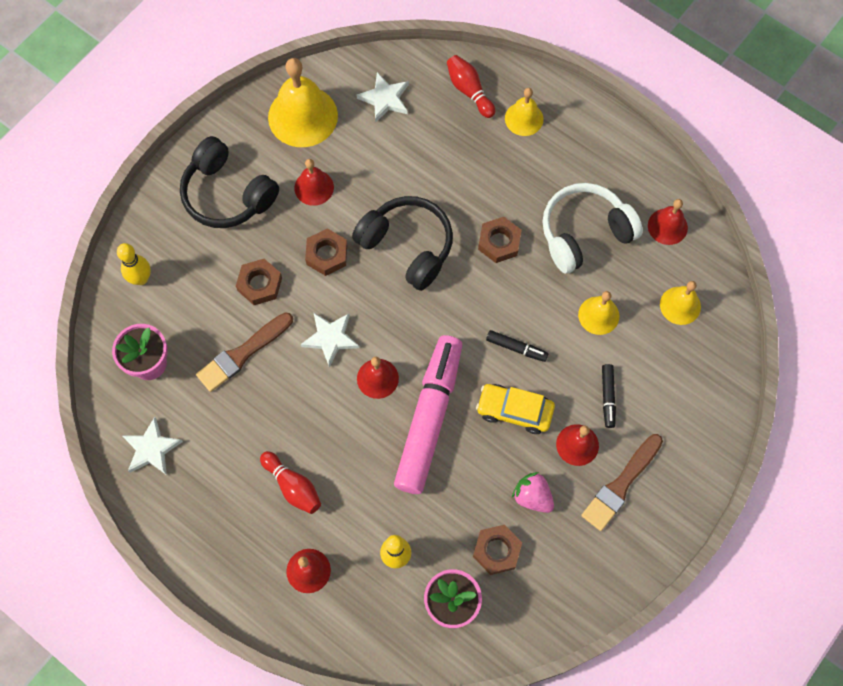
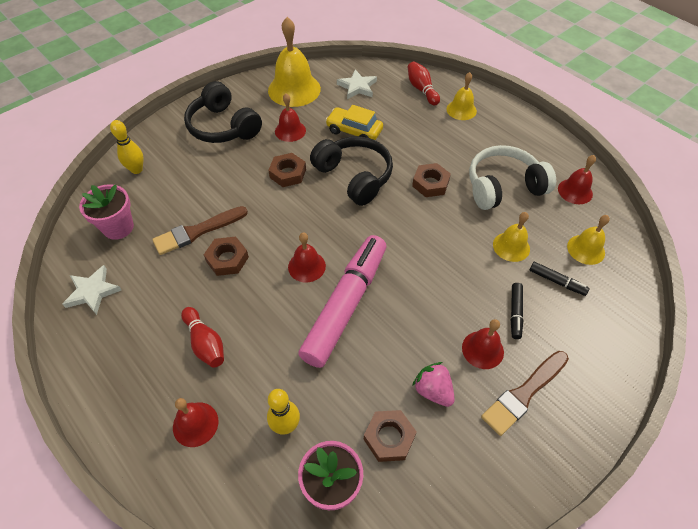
camera: 10 degrees right, 15 degrees down
brown nut [236,259,282,305] -> brown nut moved to [204,237,249,276]
white star [301,312,359,367] -> none
yellow car [476,384,555,434] -> yellow car moved to [326,105,383,140]
black marker [486,330,548,362] -> black marker moved to [529,262,590,296]

